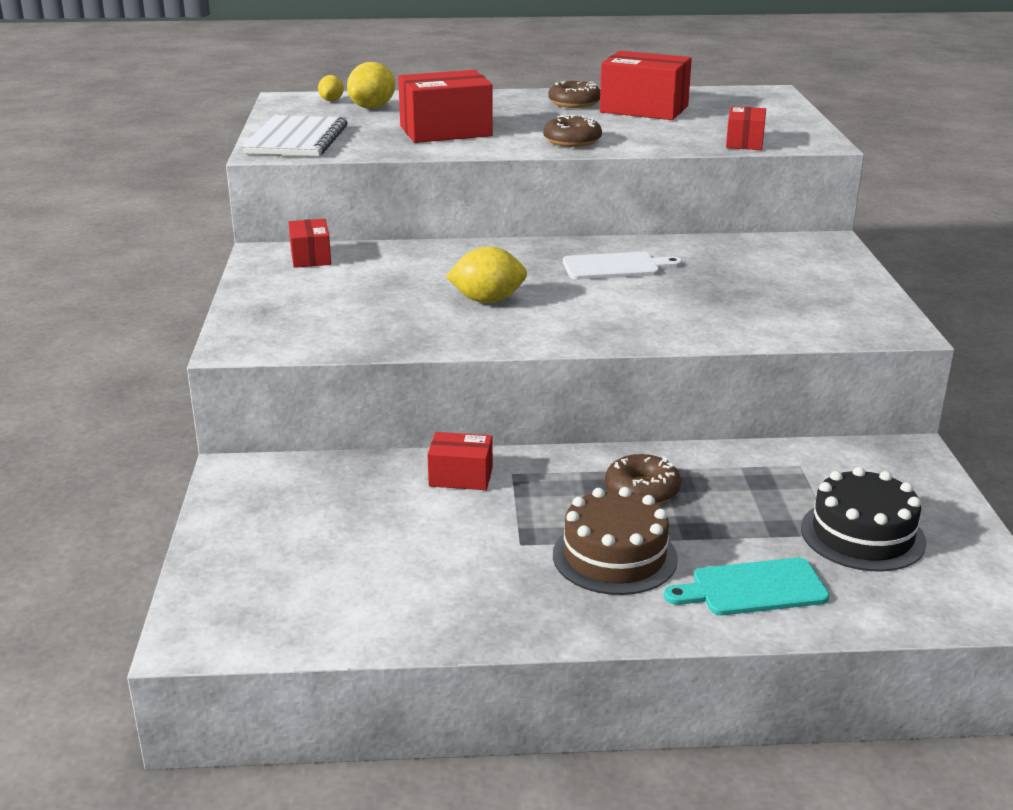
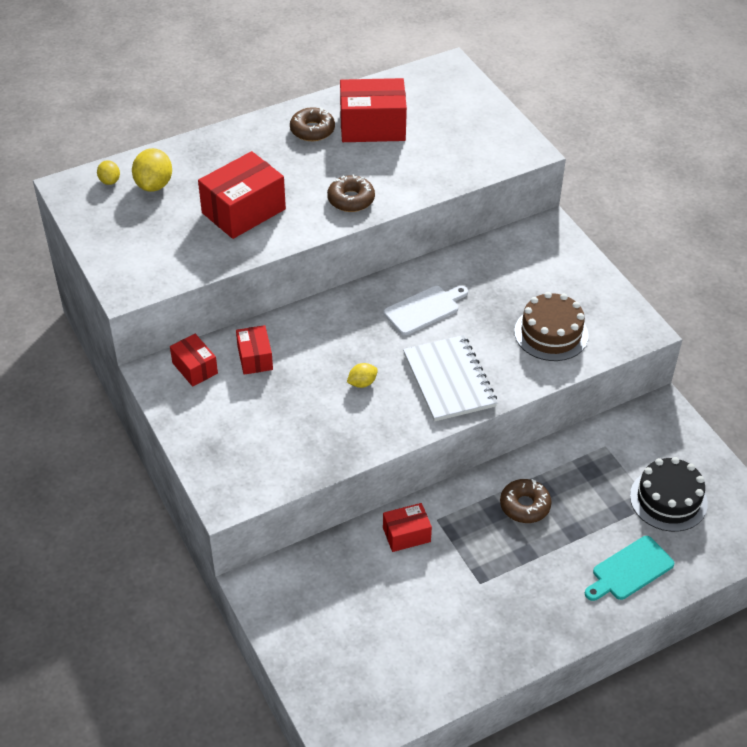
camera: 25 degrees left, 20 degrees up
white notebook [242,115,348,156] -> white notebook moved to [403,335,498,422]
yellow lemon [446,246,527,303] -> yellow lemon [347,363,378,388], size x0.57
brown cake [553,487,678,595] -> brown cake moved to [514,292,589,361]
red box [726,106,766,150] -> red box moved to [236,325,273,375]

